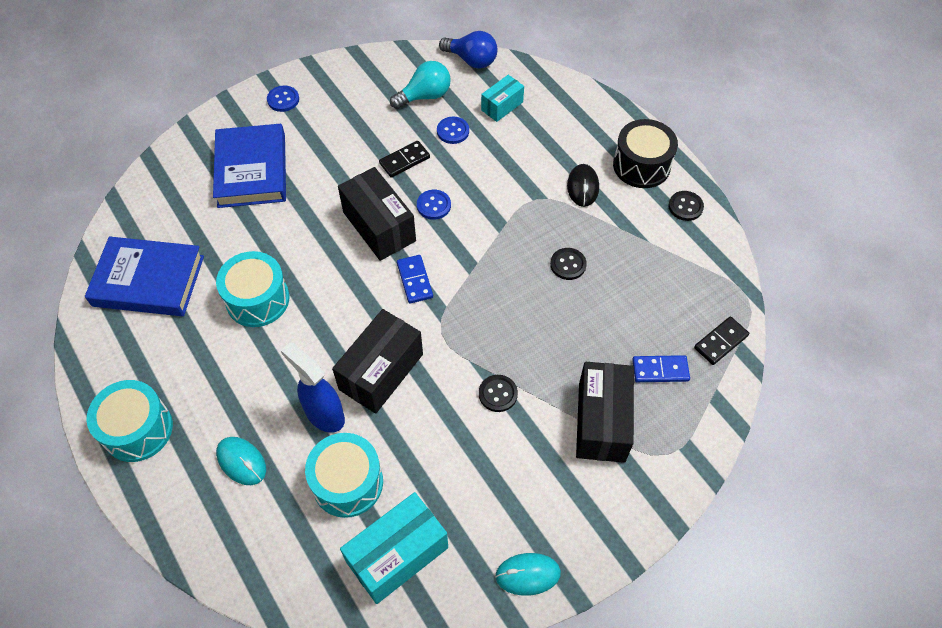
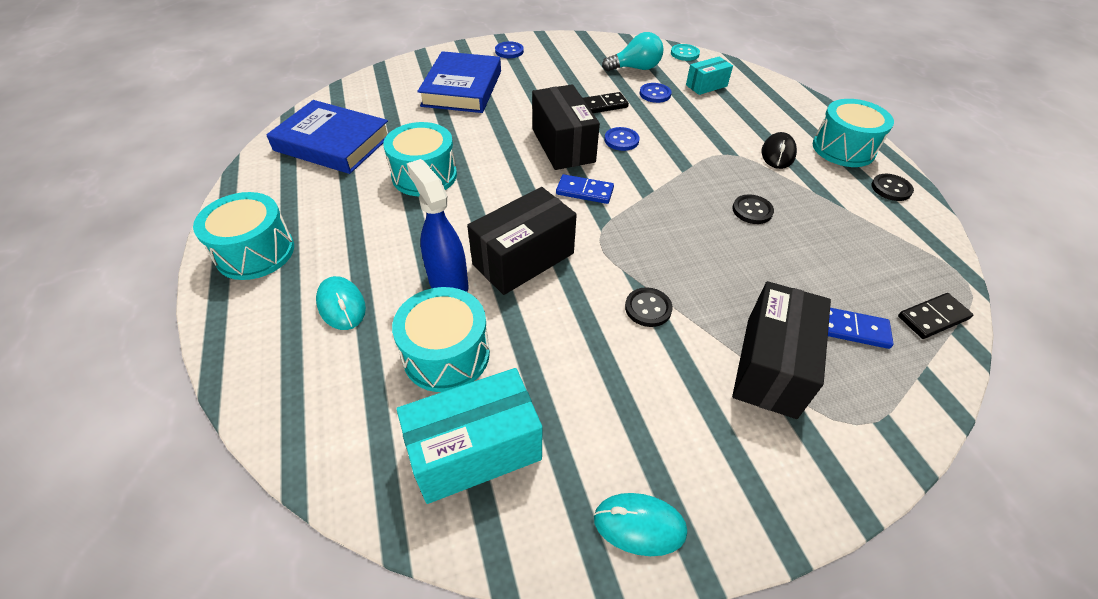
camera: 15 degrees right, 10 degrees down
blue domino [397,255,433,304] -> blue domino turned 75 degrees counterclockwise [556,174,614,204]
blue light bulb [439,31,497,69] -> turquoise button [671,44,700,61]
black drum [613,119,678,188] -> turquoise drum [813,99,894,167]

